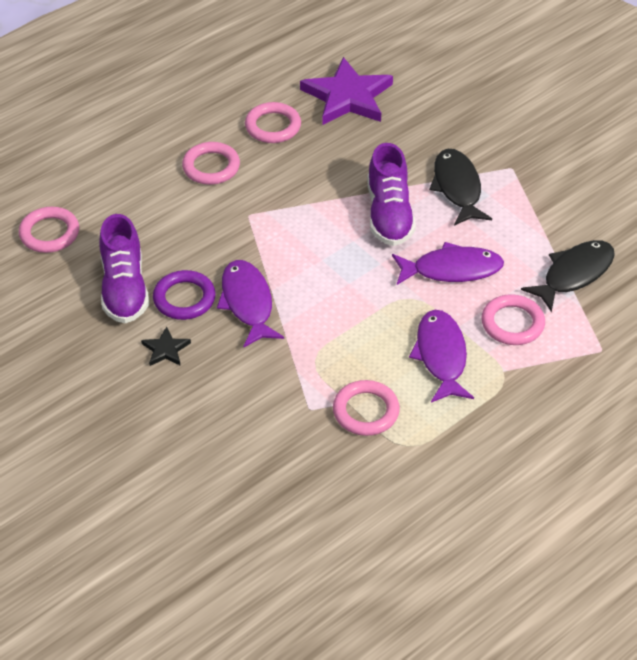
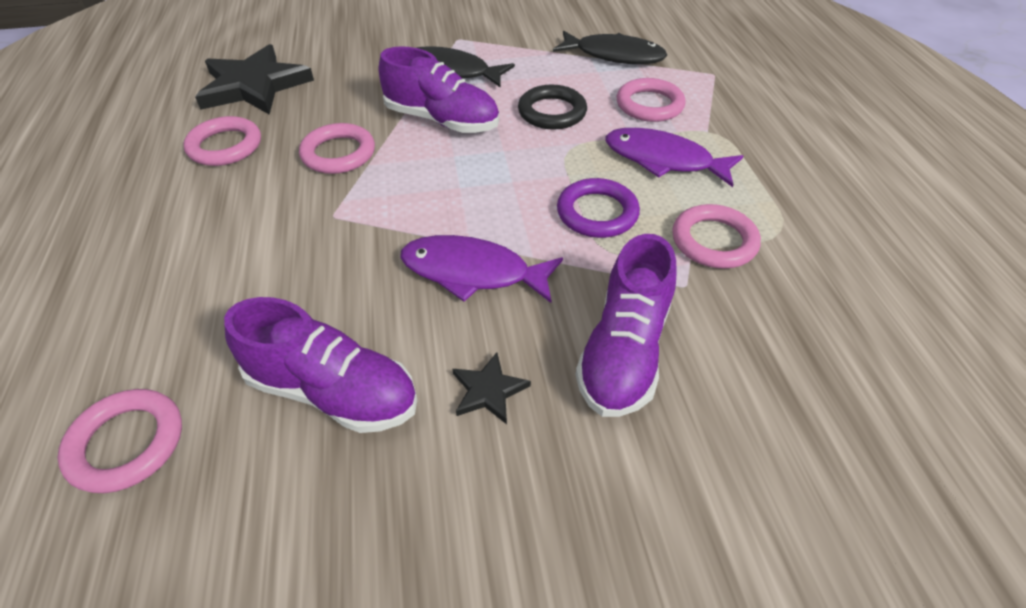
camera: 60 degrees left, 0 degrees up
purple ring [153,270,216,320] -> purple ring moved to [557,178,640,238]
pink ring [182,142,240,185] -> pink ring moved to [299,123,375,174]
purple star [300,57,393,125] -> black star [195,44,314,115]
purple fish [392,242,504,285] -> black ring [518,85,587,130]
black fish [521,240,615,312] -> black fish turned 120 degrees clockwise [553,31,667,64]
none -> purple shoe [576,234,677,417]

